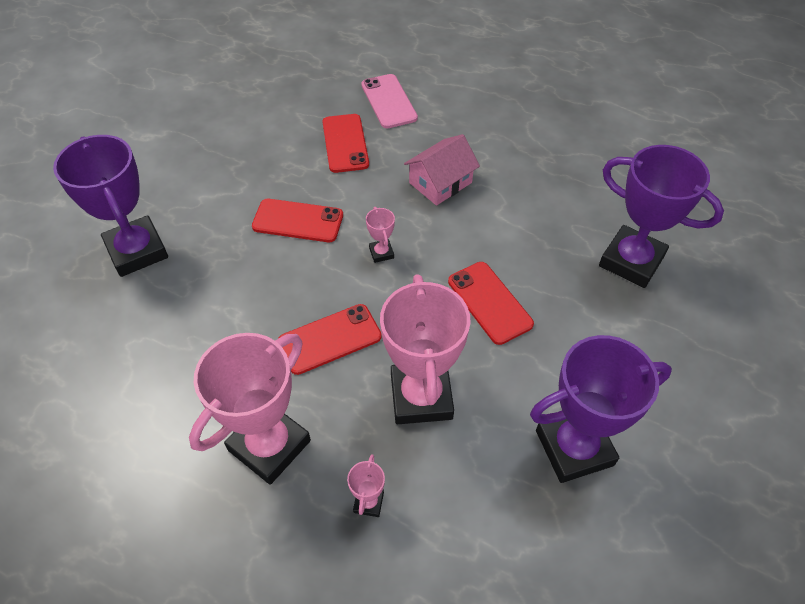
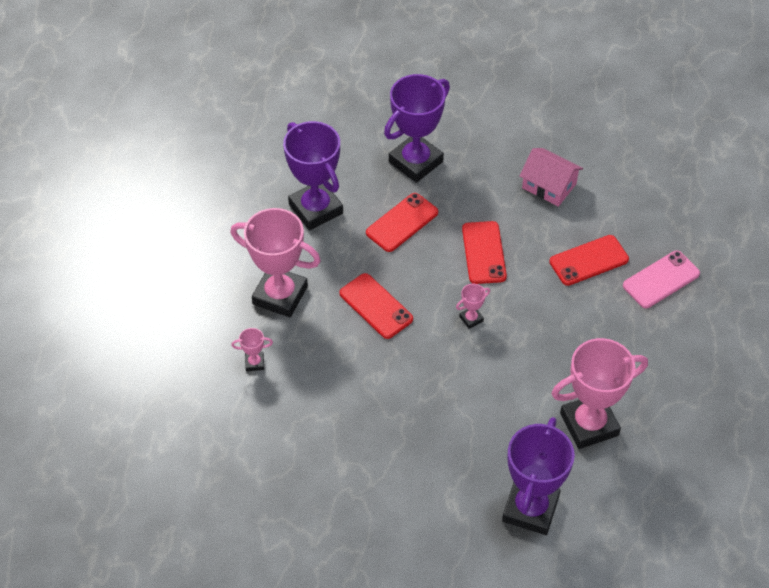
camera: 75 degrees right, 0 degrees up
pink trophy [380,274,471,424] -> pink trophy moved to [552,338,648,449]
pink house [404,134,480,206] -> pink house moved to [519,148,583,207]
red phone [448,262,534,345] -> red phone moved to [366,193,438,252]
purple trophy [530,335,672,483] -> purple trophy moved to [283,121,343,230]

